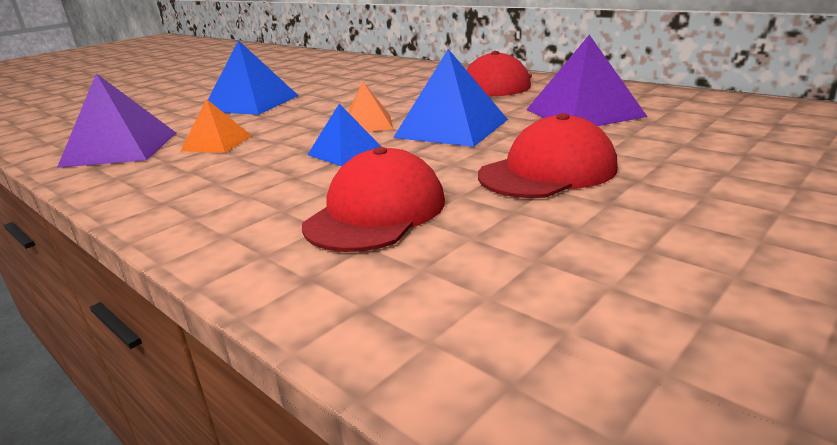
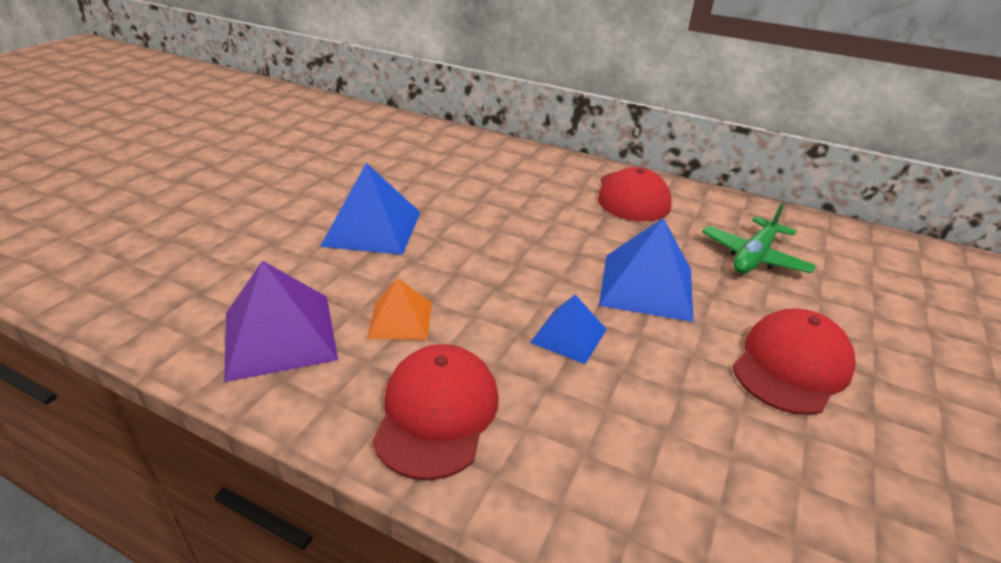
camera: 20 degrees left, 10 degrees up
red cap [302,147,445,252] -> red cap moved to [372,344,499,480]
orange pyramid [348,81,393,132] -> none
purple pyramid [527,35,648,126] -> green plane [702,203,816,274]

